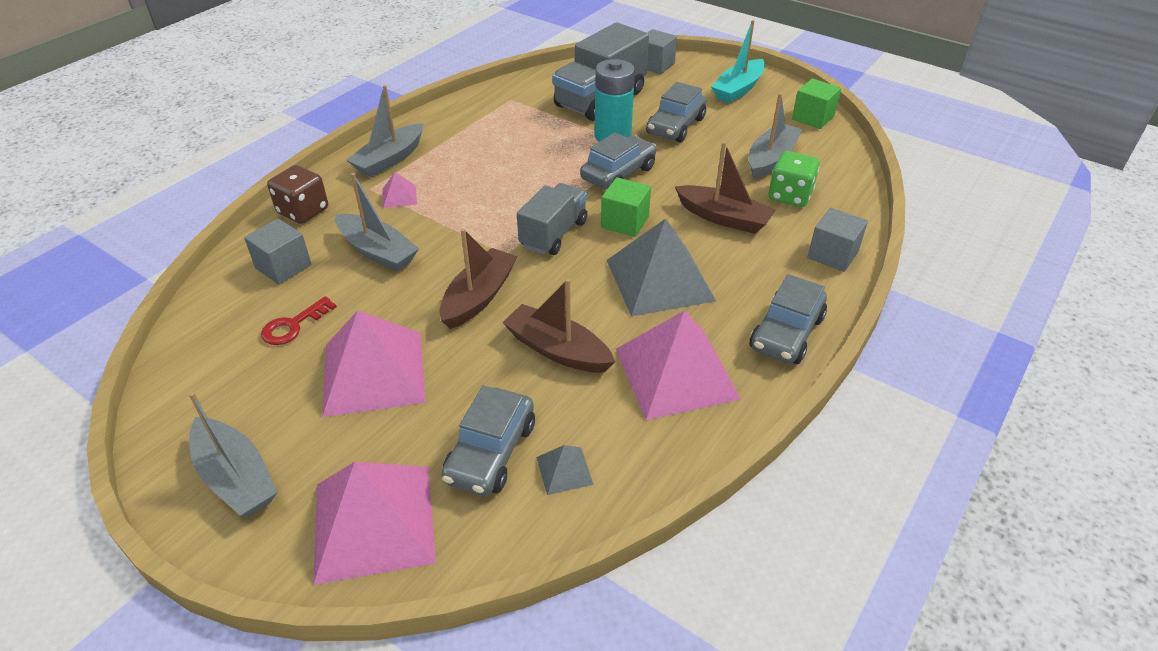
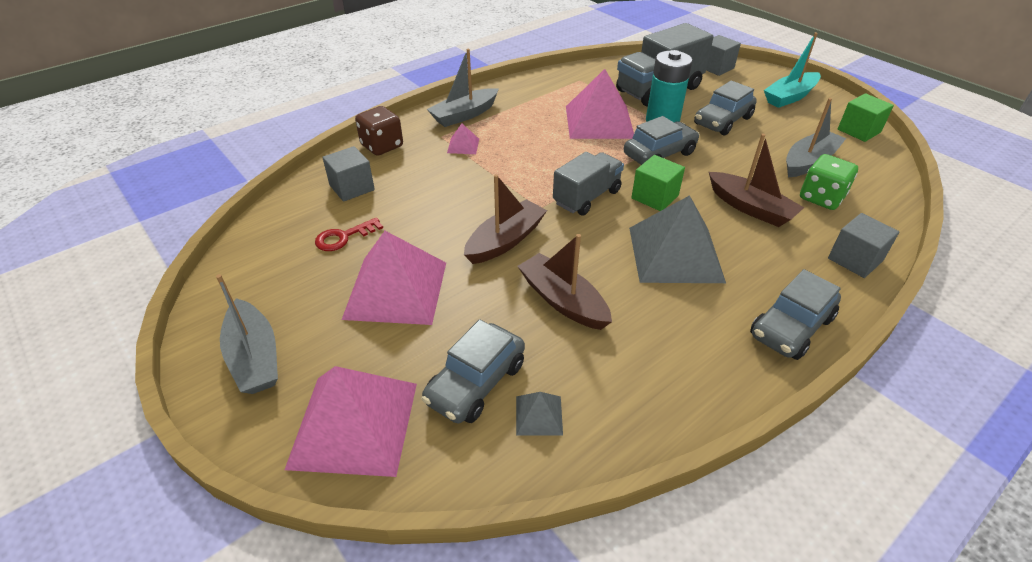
camera: 15 degrees right, 0 degrees up
grey boat [335,173,419,271] -> none
pink pyramid [616,311,741,420] -> pink pyramid moved to [566,69,634,139]

